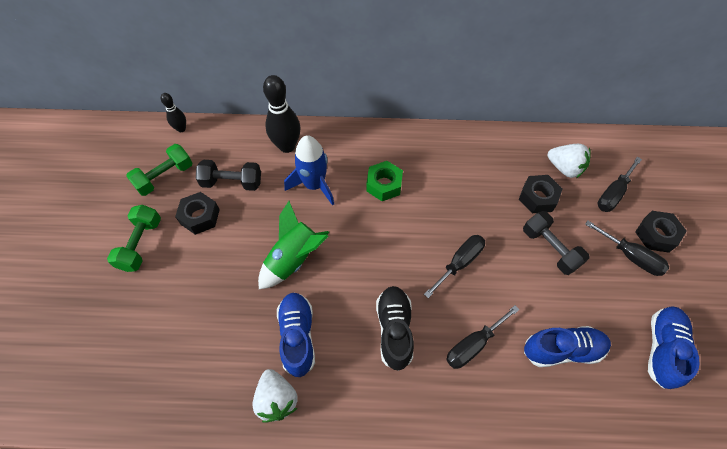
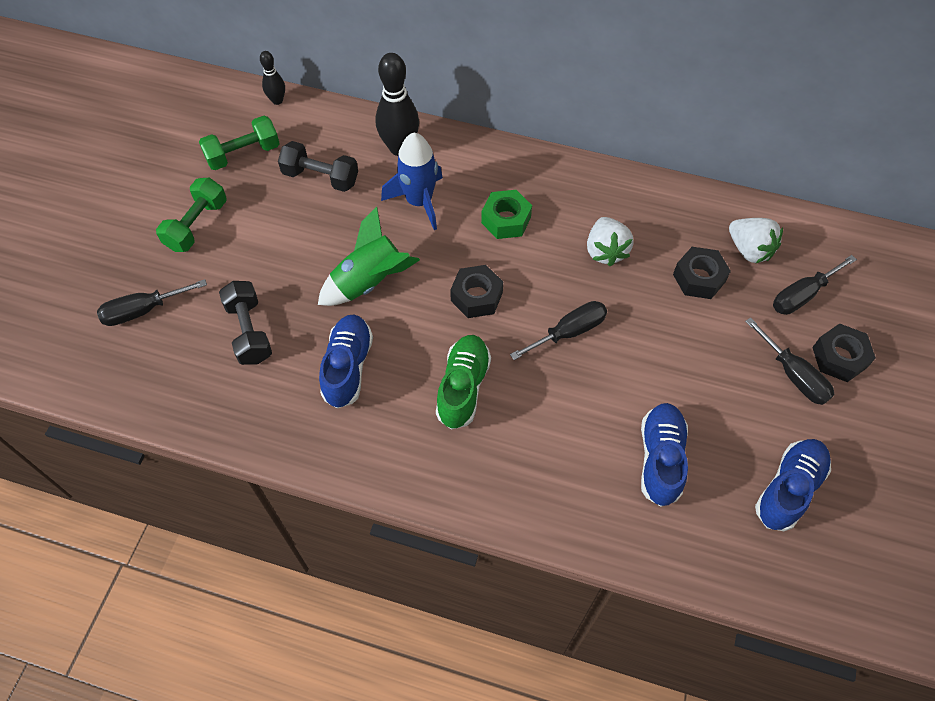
camera: 15 degrees right, 0 degrees up
black nut [175,192,220,235] -> black nut moved to [450,265,503,318]
white strawberry [252,369,298,423] -> white strawberry moved to [587,217,634,266]
black shoe [376,286,414,371] -> green shoe [436,335,491,430]
black screwdriver [446,305,520,369] -> black screwdriver moved to [97,279,207,326]
black dumbbell [523,211,590,275] -> black dumbbell moved to [219,281,272,365]
blue shoe [524,326,611,367] -> blue shoe turned 90 degrees counterclockwise [641,403,688,507]

